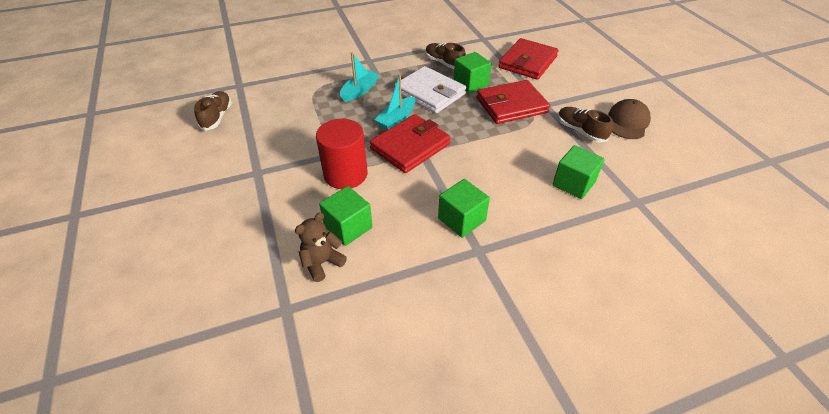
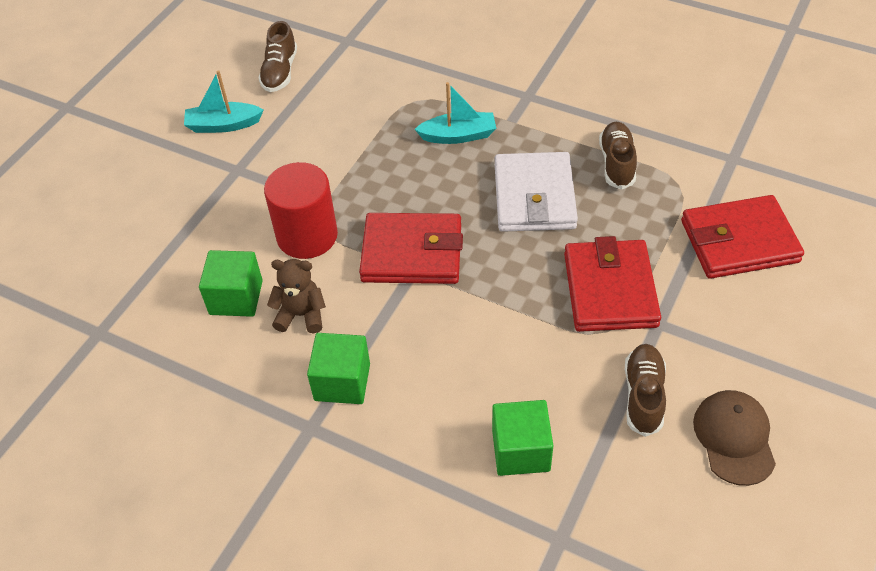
camera: 50 degrees right, 5 degrees up
brown shoe [194,91,232,131] -> brown shoe turned 135 degrees clockwise [259,21,297,92]
brown teddy bear [295,213,347,282] -> brown teddy bear moved to [267,259,326,333]
turquoise boat [375,74,416,130] -> turquoise boat moved to [184,70,263,133]
green cube [454,52,492,93] -> none
red wallet [477,80,550,124] -> red wallet turned 60 degrees clockwise [564,236,661,332]
brown cap [608,99,651,139] -> brown cap turned 75 degrees counterclockwise [693,390,776,486]

